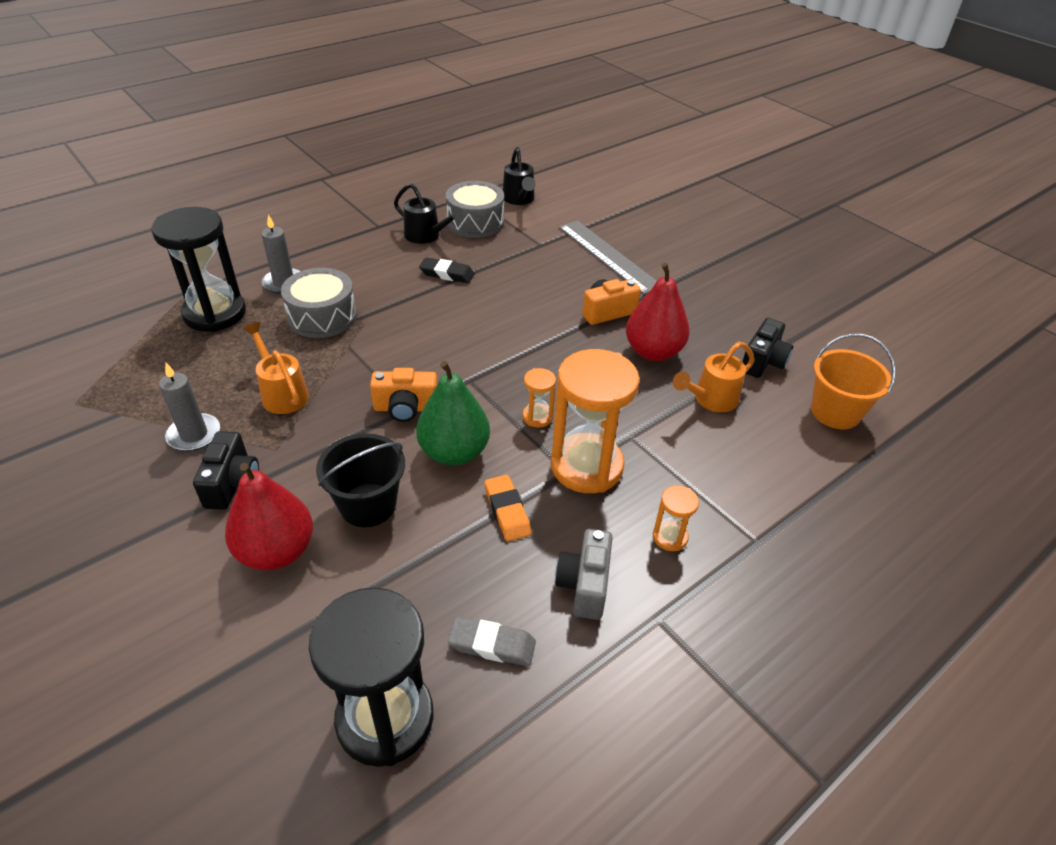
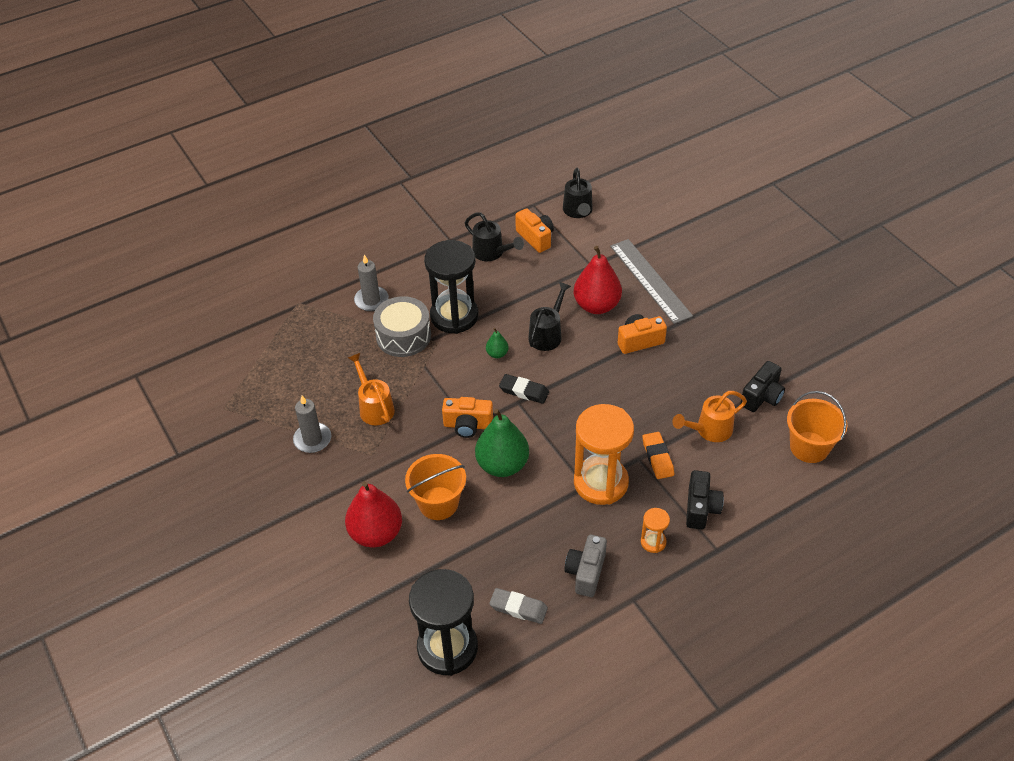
camera: 10 degrees right, 5 degrees up
black hourglass [152,207,246,332] -> black hourglass moved to [424,240,479,334]
black camera [193,431,259,510] -> black camera moved to [686,470,724,530]
black bucket [316,433,405,527] -> orange bucket [405,454,466,520]
black eraser [419,257,474,283] -> black eraser moved to [499,374,549,404]
grey drum [446,181,504,238] -> orange camera [515,208,554,253]
orange eraser [485,475,531,542] -> orange eraser moved to [642,432,674,479]
orange hourglass [523,368,556,427] -> none
red pear [626,263,689,361] -> red pear moved to [574,246,622,314]
none -> green pear [486,328,509,358]
none -> black watering can [528,282,571,351]

